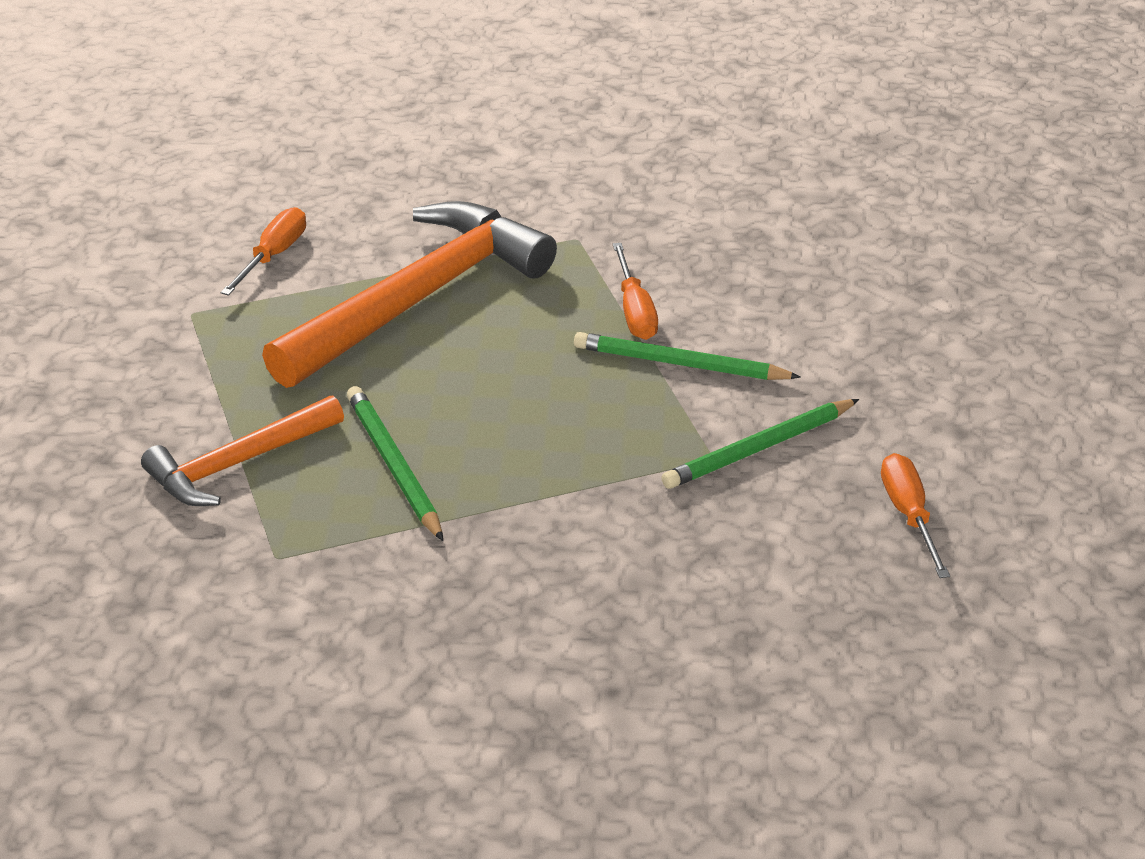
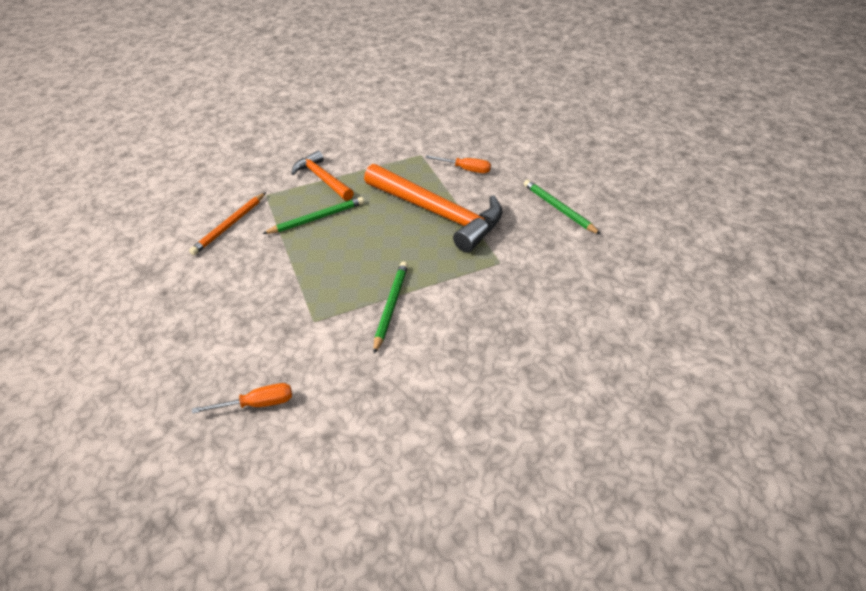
camera: 90 degrees right, 5 degrees up
orange screwdriver [613,243,658,340] -> none
green pencil [661,399,859,489] -> green pencil moved to [523,180,601,235]
none -> orange pencil [189,192,266,255]

